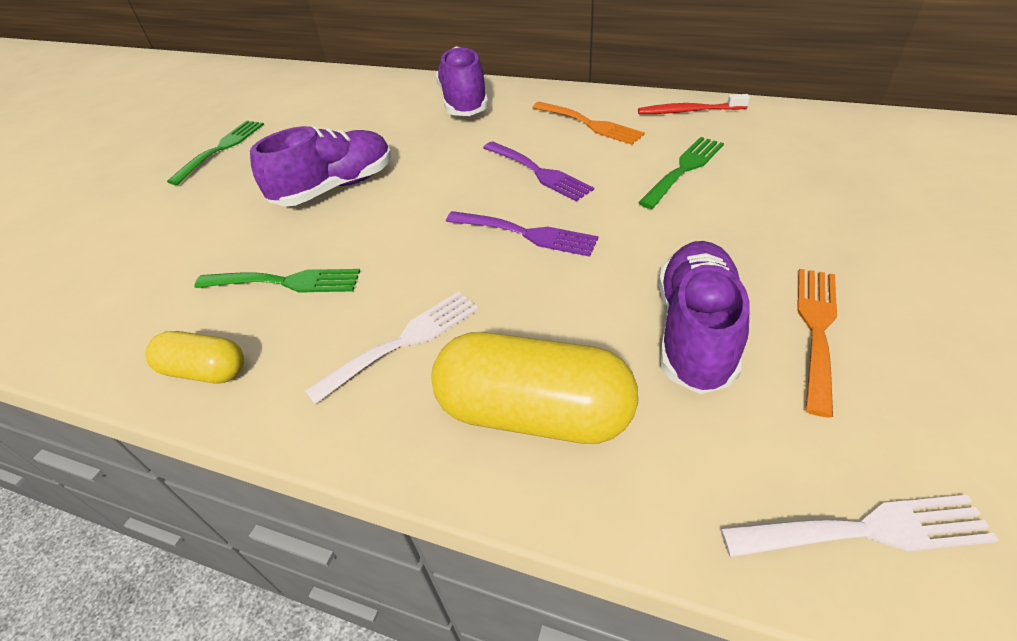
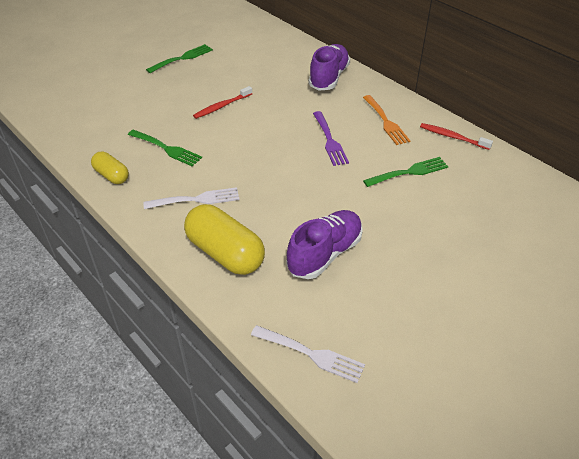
camera: 25 degrees right, 0 degrees up
purple shoe [250,126,391,206] -> red toothbrush [193,86,252,119]
purple fork [446,211,598,257] -> none
orange fork [797,269,837,418] -> none

